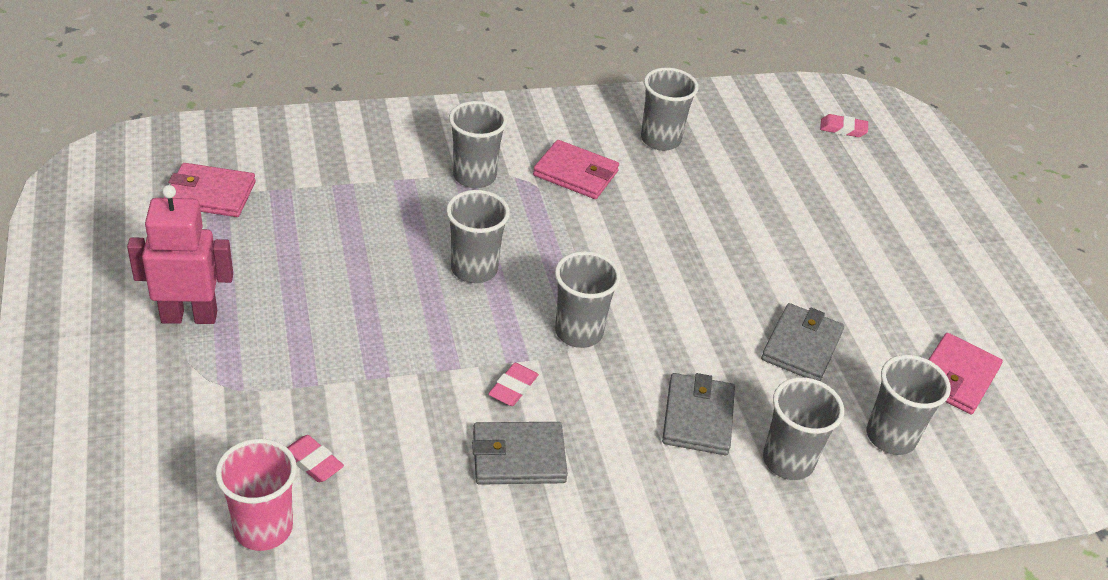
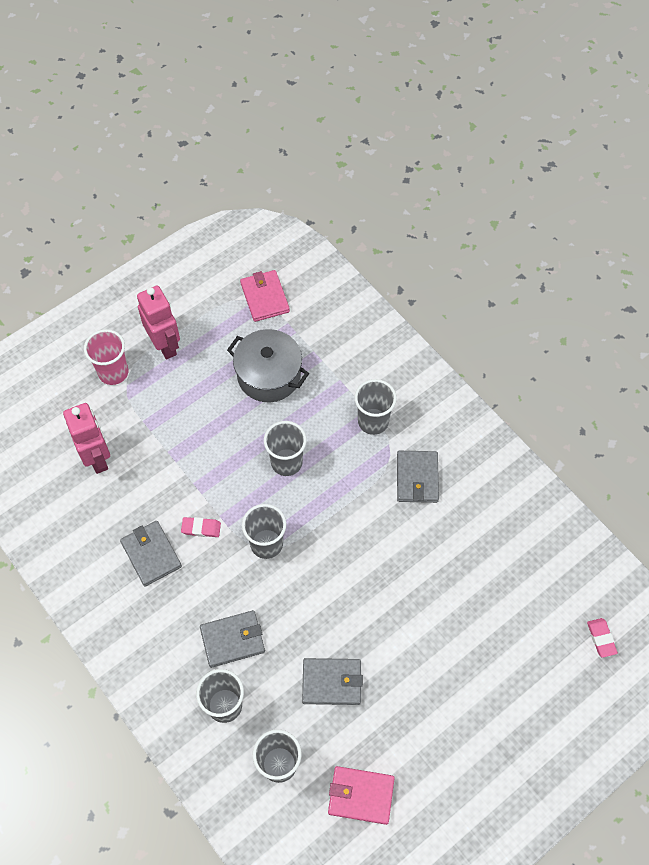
camera: 70 degrees right, 20 degrees up
pink cup [215,439,297,551] -> pink cup moved to [84,329,128,385]
pink eraser [287,435,344,482] -> pink robot [63,403,110,474]
pink wallet [533,140,619,199] -> grey wallet [397,451,439,503]
grey cup [641,68,698,151] -> none
none -> grey pot [227,329,309,402]

